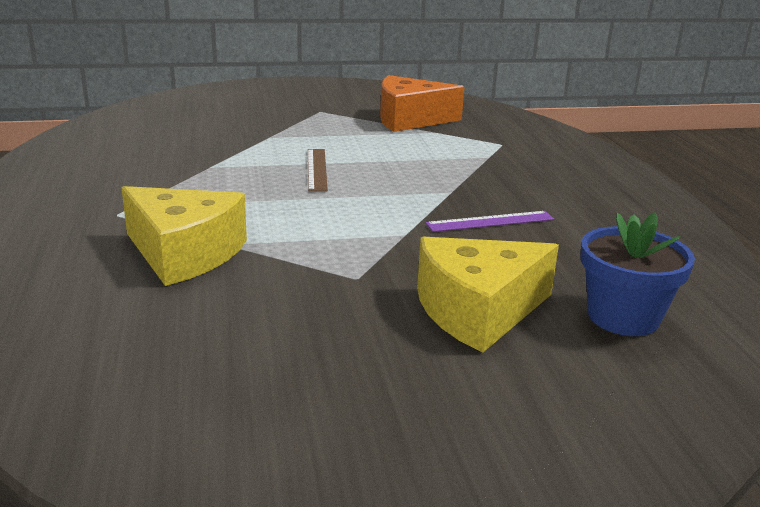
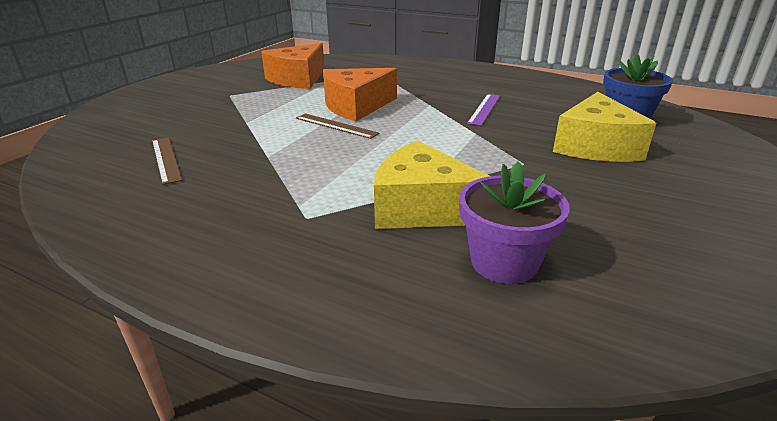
camera: 50 degrees left, 5 degrees up
yellow cheese [121,186,247,286] -> yellow cheese turned 135 degrees counterclockwise [374,140,489,229]
none -> brown ruler [152,137,182,185]
none -> orange cheese [323,68,397,121]
none -> purple flower pot [459,161,570,284]

